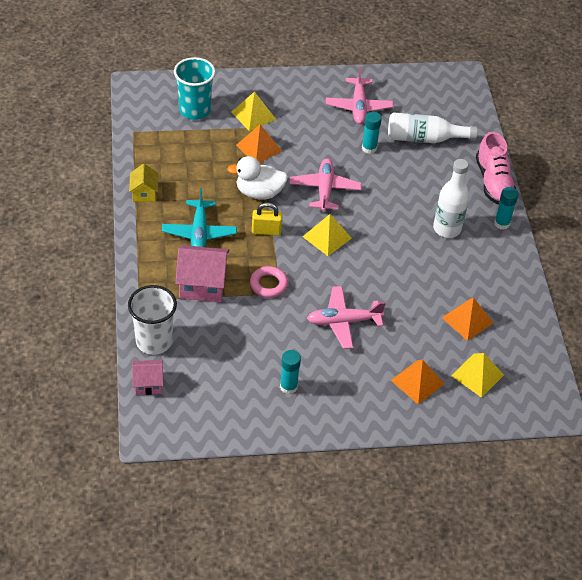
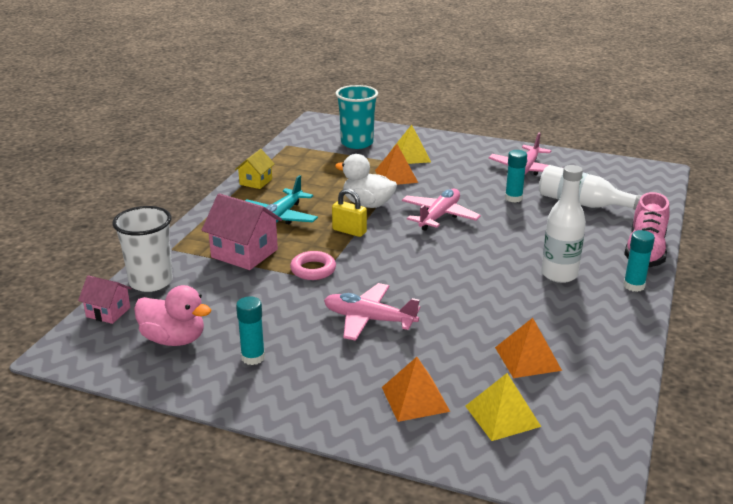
camera: 30 degrees right, 20 degrees down
yellow pyramid [303,214,352,256] -> none
none -> pink duck [134,285,211,346]

